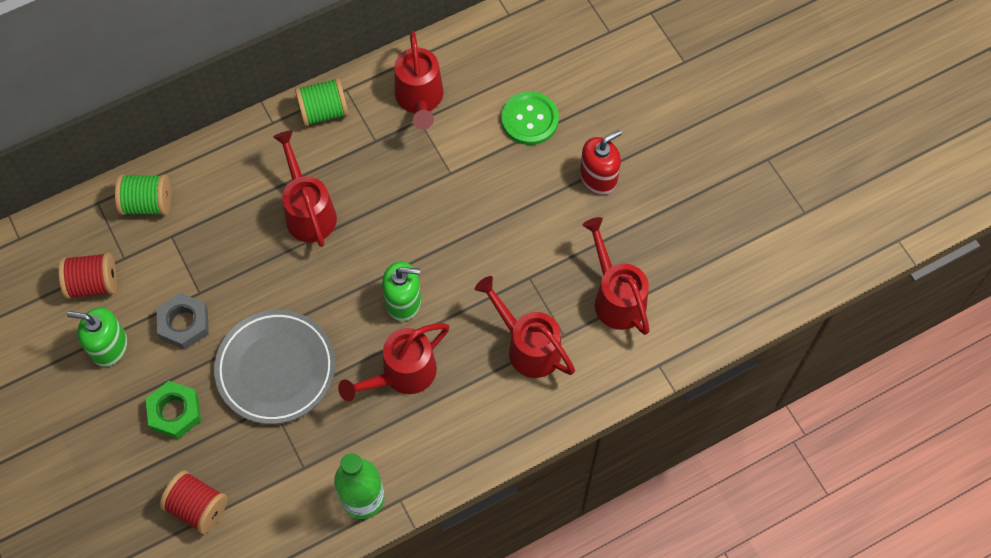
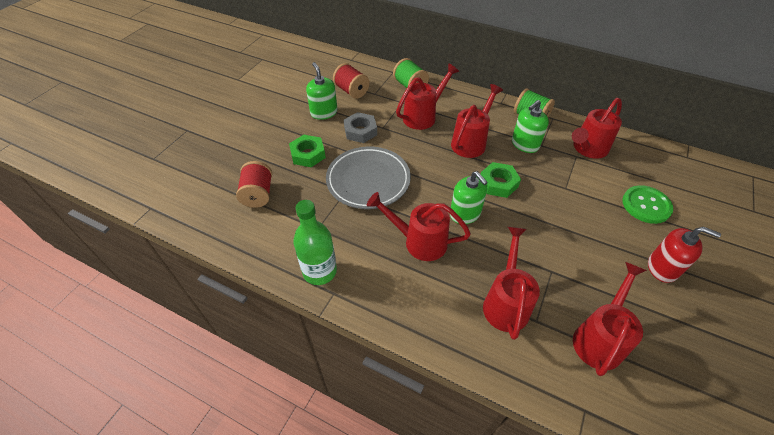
camera: 55 degrees right, 15 degrees down
none -> red watering can [396,64,459,130]
none -> green nut [481,162,521,198]
none -> green soap dispenser [512,100,549,153]

